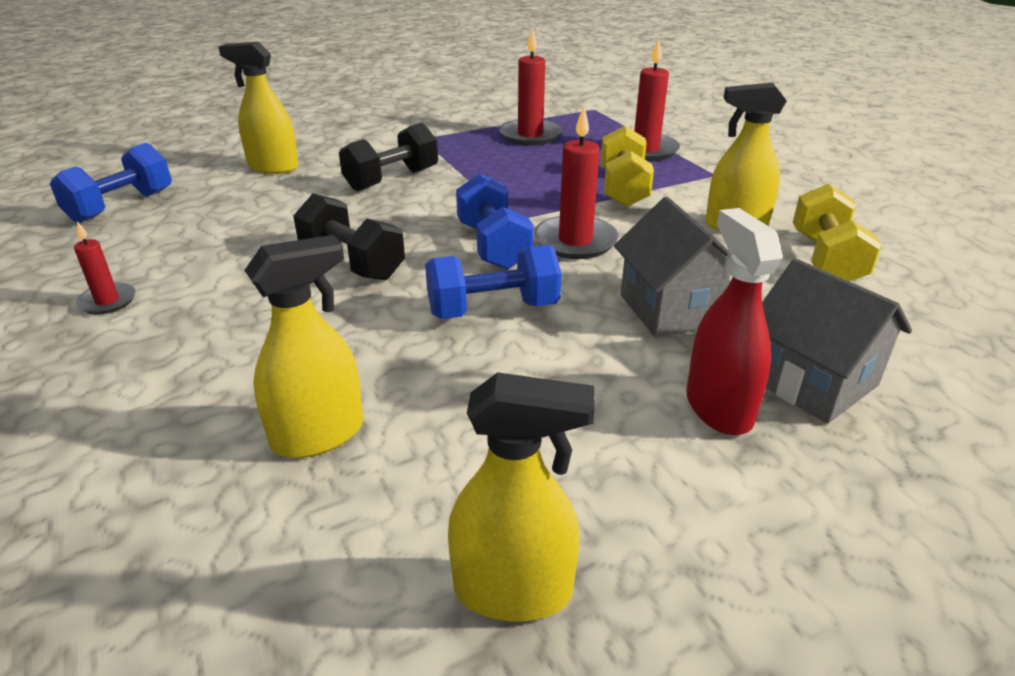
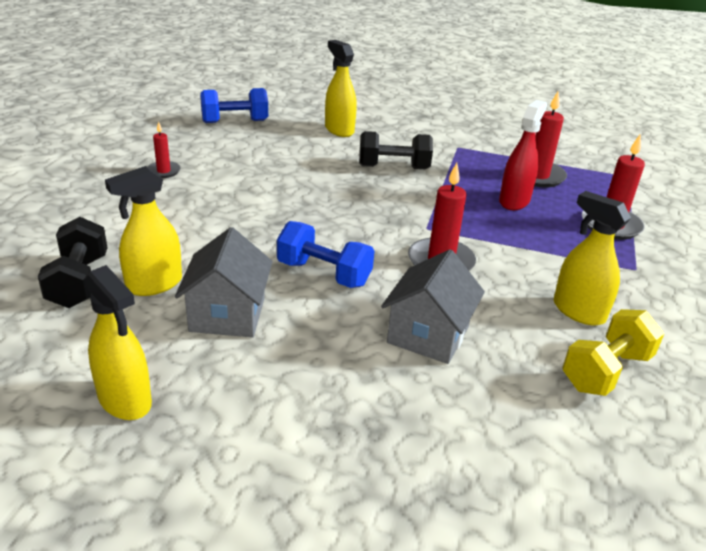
camera: 40 degrees right, 0 degrees up
yellow spray bottle [244,235,363,458] -> yellow spray bottle turned 135 degrees clockwise [105,166,182,296]
black dumbbell [293,193,405,280] -> black dumbbell moved to [38,217,107,308]
blue dumbbell [456,174,534,270] -> none
yellow dumbbell [601,126,654,207] -> none
red spray bottle [686,208,783,435] -> red spray bottle moved to [499,100,547,210]
grey house [762,258,912,423] -> grey house moved to [175,227,273,337]

